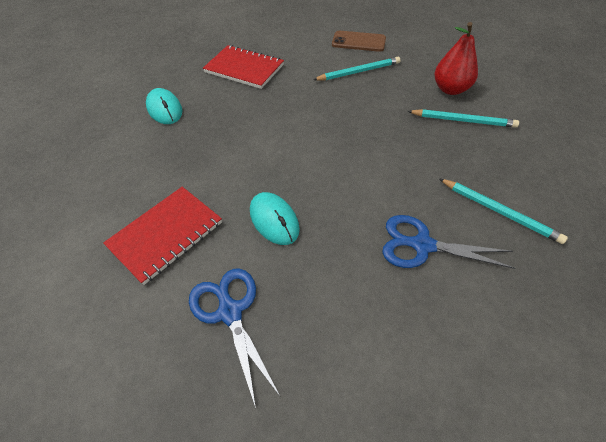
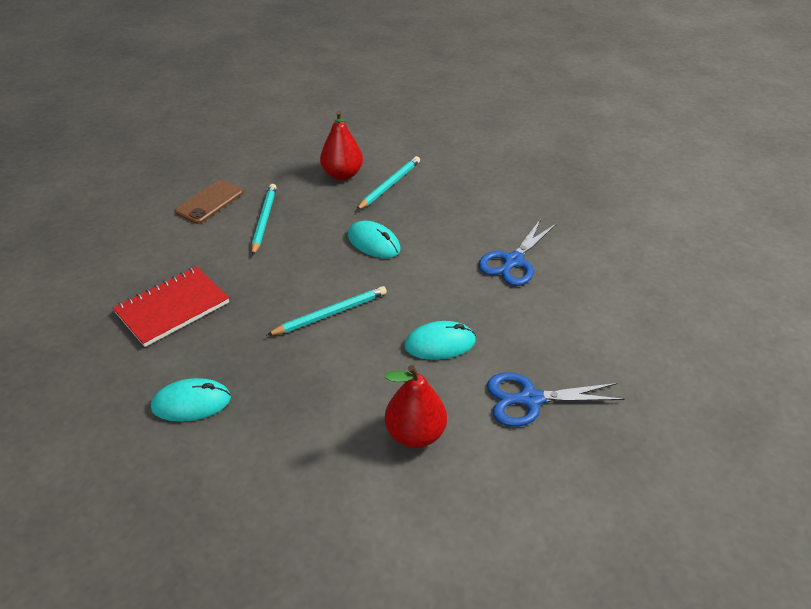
camera: 70 degrees left, 10 degrees down
red notebook [103,187,222,285] -> red pear [385,365,447,448]
turquoise pencil [439,178,568,244] -> turquoise pencil moved to [267,286,387,335]
none -> turquoise mouse [348,221,401,258]

